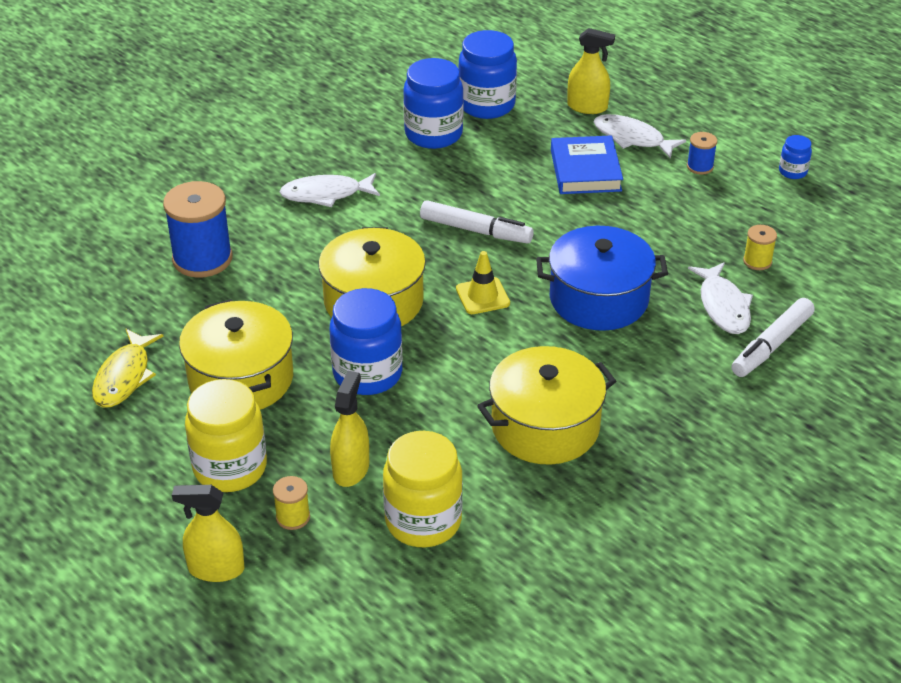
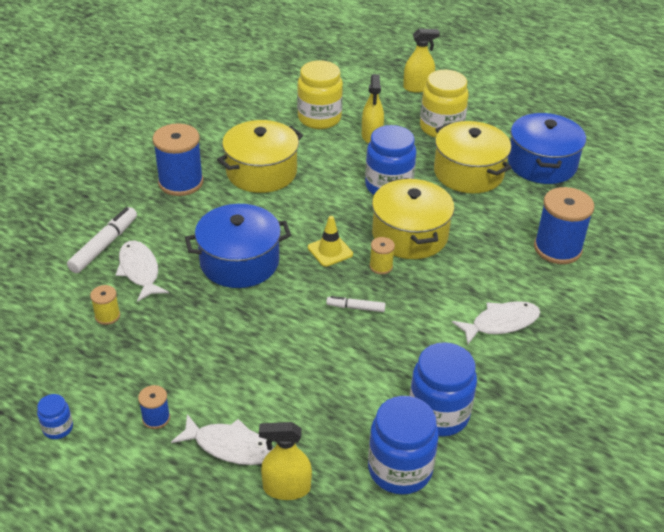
camera: 165 degrees right, 0 degrees up
yellow fish [92,329,163,408] -> blue pot [508,113,586,184]
yellow spool [273,476,310,530] -> yellow spool moved to [369,237,395,275]
white marker [420,200,534,244] -> white marker [326,296,385,312], size x0.57
blue book [551,135,623,194] -> none
none -> blue spool [153,123,203,196]

